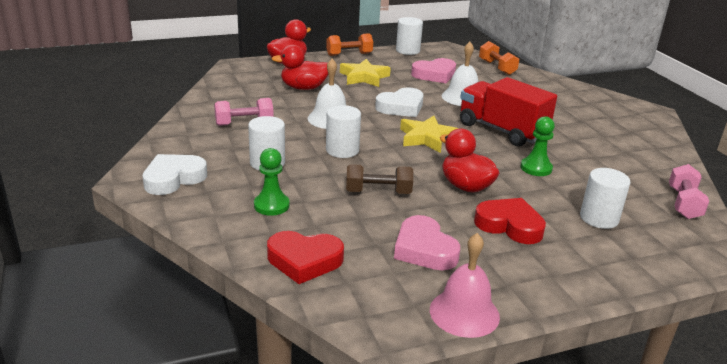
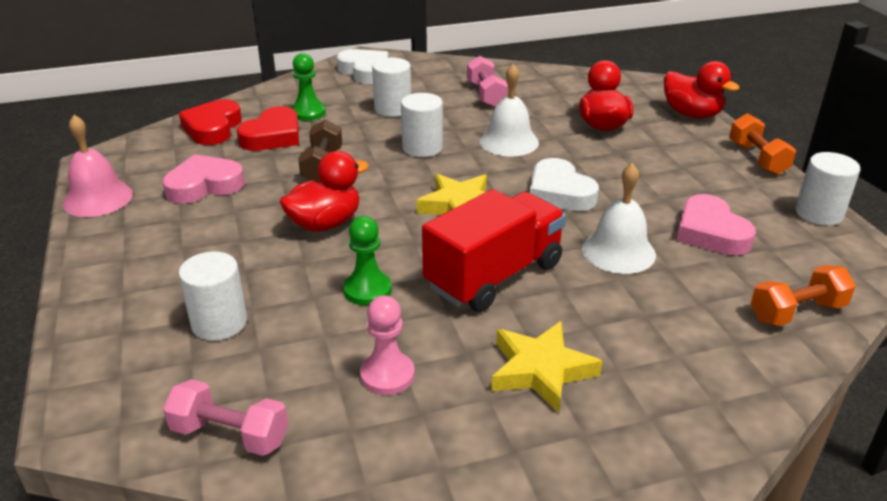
camera: 95 degrees right, 5 degrees up
yellow star [340,59,391,87] -> yellow star moved to [491,321,602,413]
red heart [474,198,546,244] -> red heart moved to [237,106,299,151]
none -> pink pawn [360,295,415,395]

